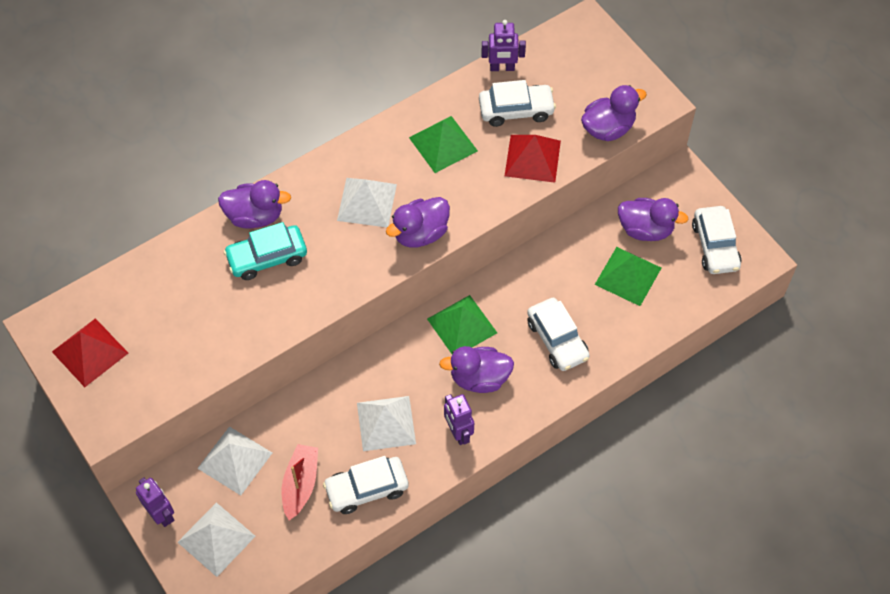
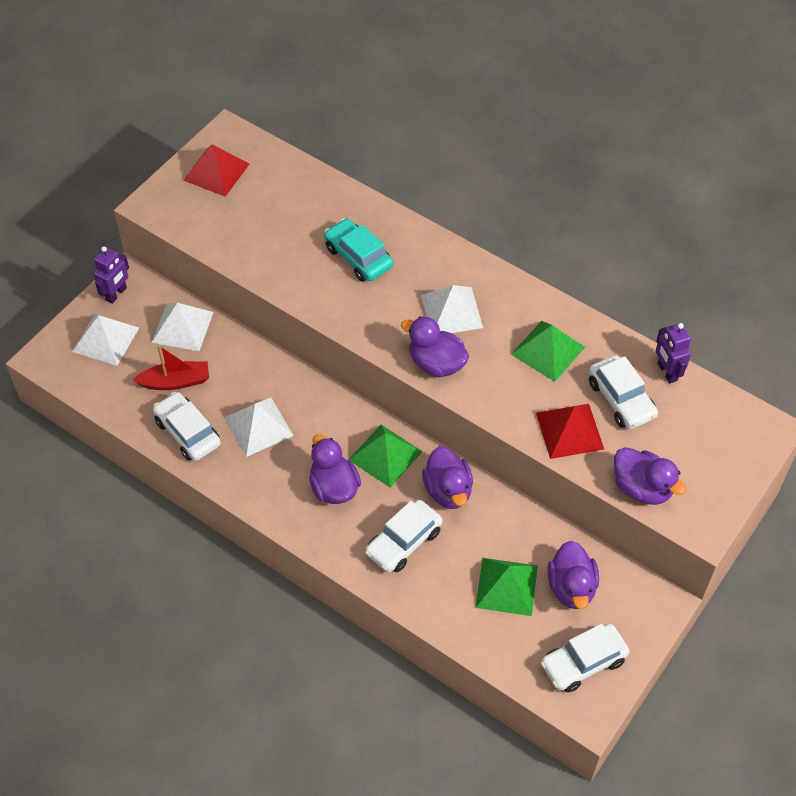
camera: 70 degrees right, 5 degrees down
purple duck [218,180,291,229] -> purple duck moved to [422,446,473,509]
purple robot [444,394,474,445] -> none

